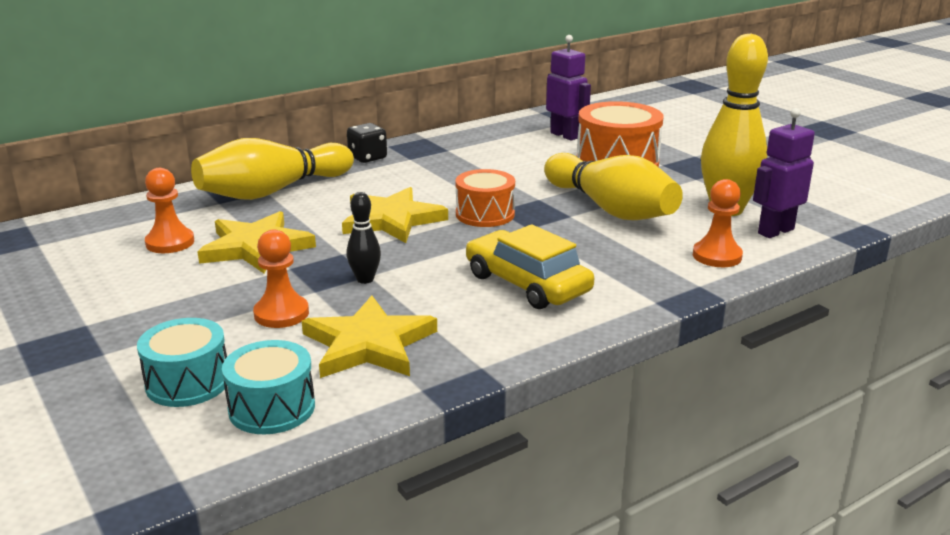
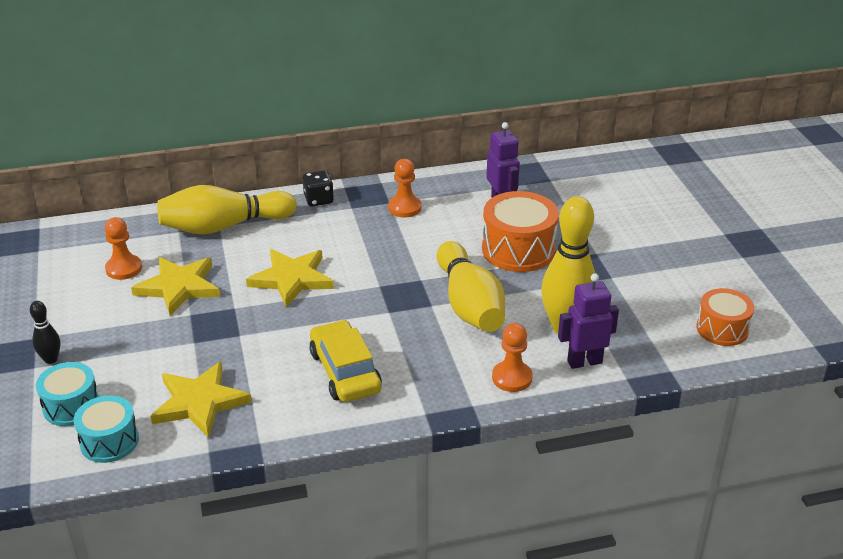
camera: 20 degrees right, 10 degrees up
orange pawn [253,229,309,328] -> orange pawn moved to [388,159,421,217]
black bowling pin [347,192,381,284] -> black bowling pin moved to [30,301,60,364]
orange drum [455,169,515,227] -> orange drum moved to [696,288,754,346]

